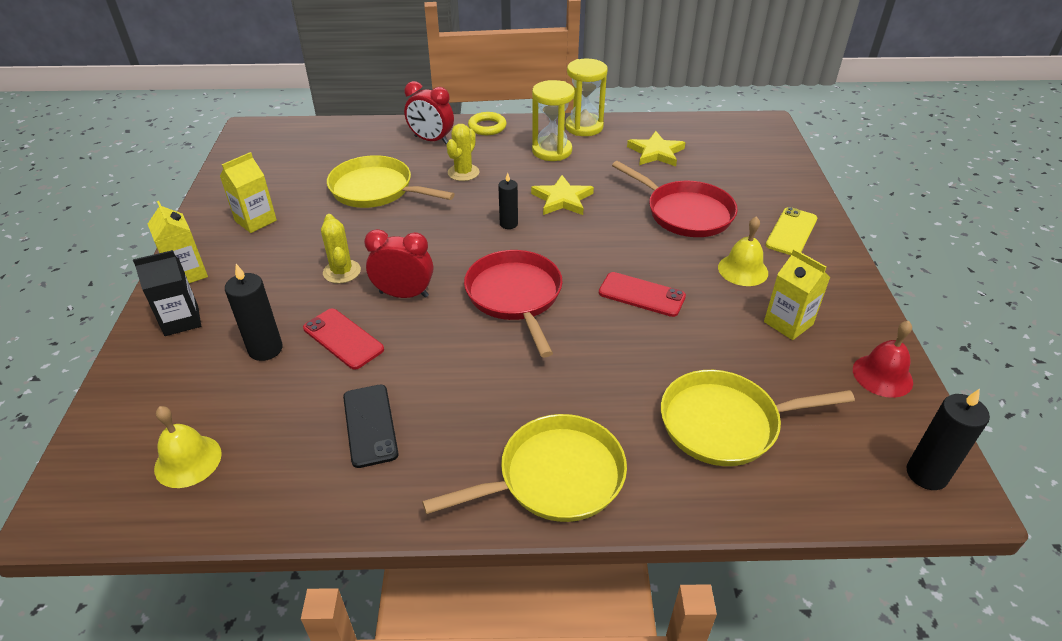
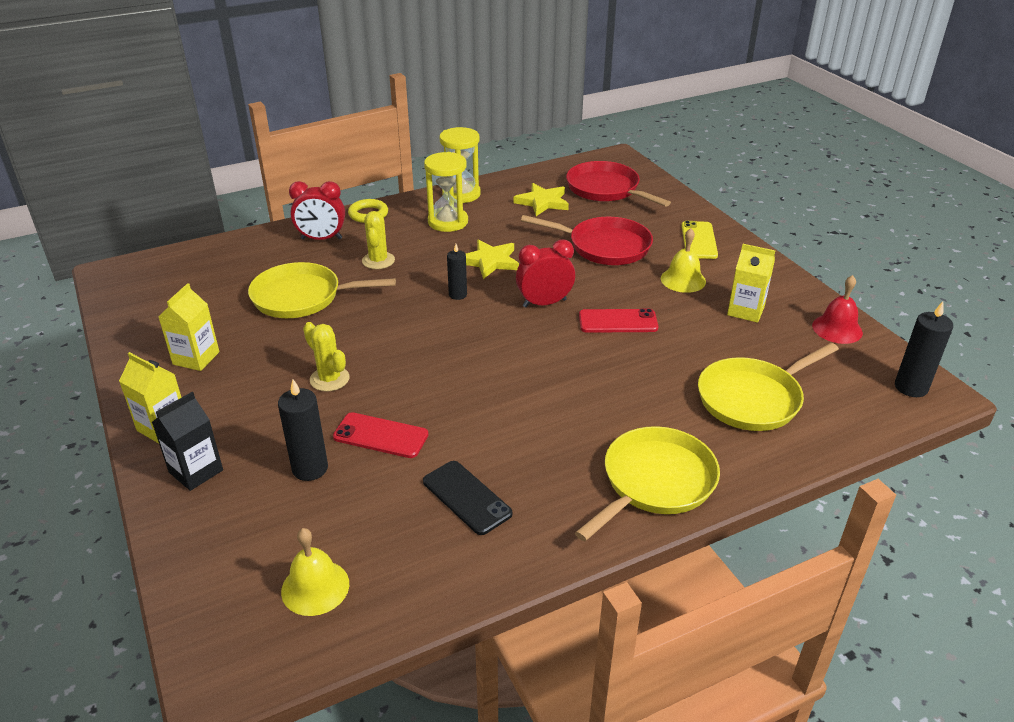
camera: 25 degrees left, 5 degrees down
red clock [364,229,433,298] -> red clock moved to [516,240,575,307]
red pan [464,250,563,357] -> red pan moved to [566,161,671,207]

